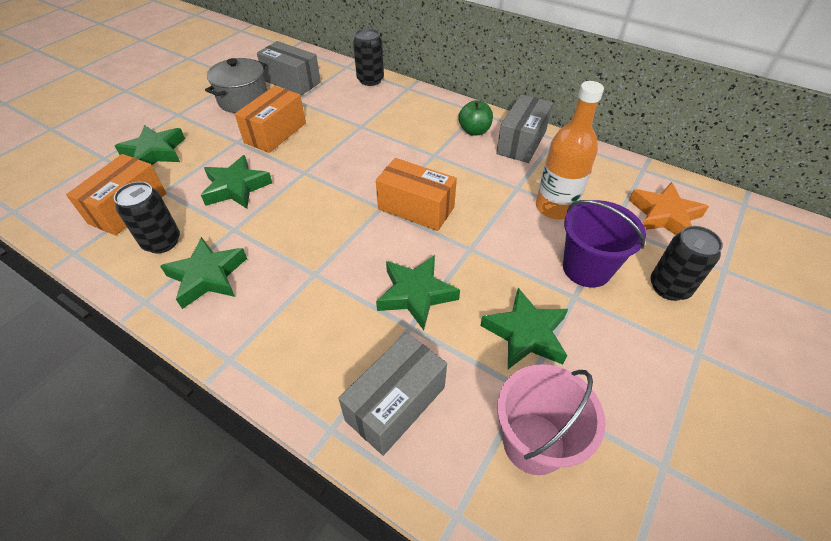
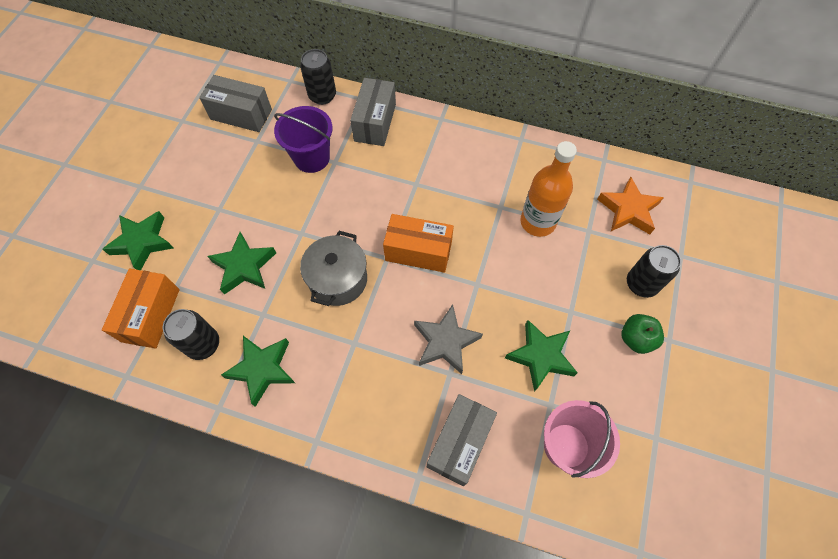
camera: 15 degrees left, 15 degrees up
grey pot [205,58,268,113] -> grey pot moved to [300,231,367,306]
orange box [235,86,306,153] -> none
green star [376,255,460,330] -> grey star [414,304,483,374]
green apple [458,100,493,136] -> green apple moved to [621,314,664,354]
grey box [496,94,553,163] -> grey box moved to [350,78,396,146]
purple bucket [563,200,646,288] -> purple bucket moved to [274,106,332,173]

